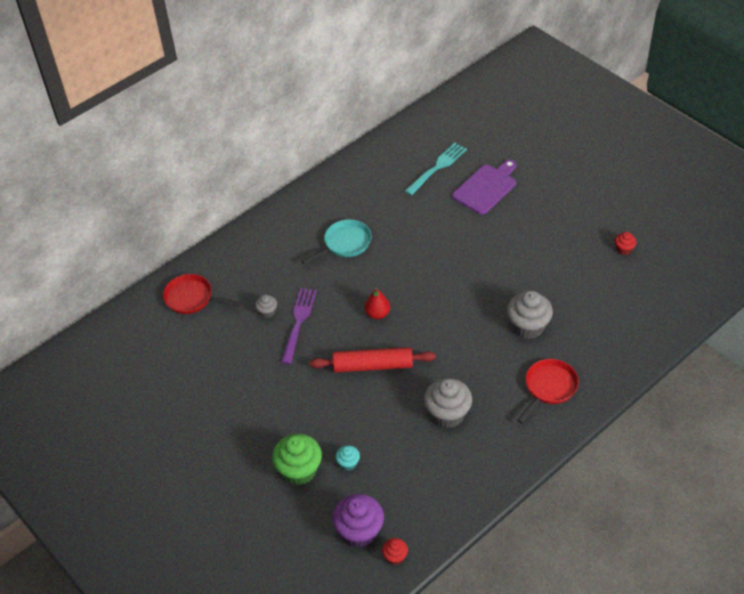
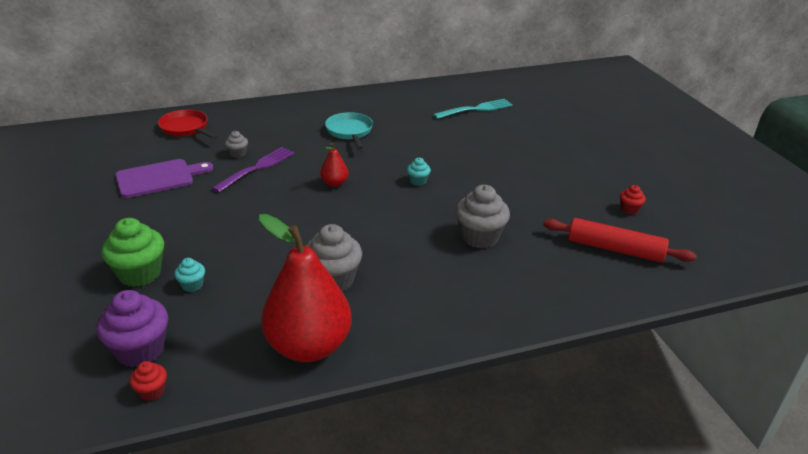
camera: 20 degrees right, 15 degrees down
turquoise pan [301,219,371,265] -> turquoise pan turned 90 degrees counterclockwise [325,112,373,149]
red rolling pin [310,347,436,372] -> red rolling pin moved to [543,218,697,262]
purple cutting board [452,160,516,215] -> purple cutting board moved to [115,159,213,198]
red pan [517,359,579,424] -> none
none -> red pear [259,214,352,362]
none -> turquoise cupcake [407,158,431,186]

